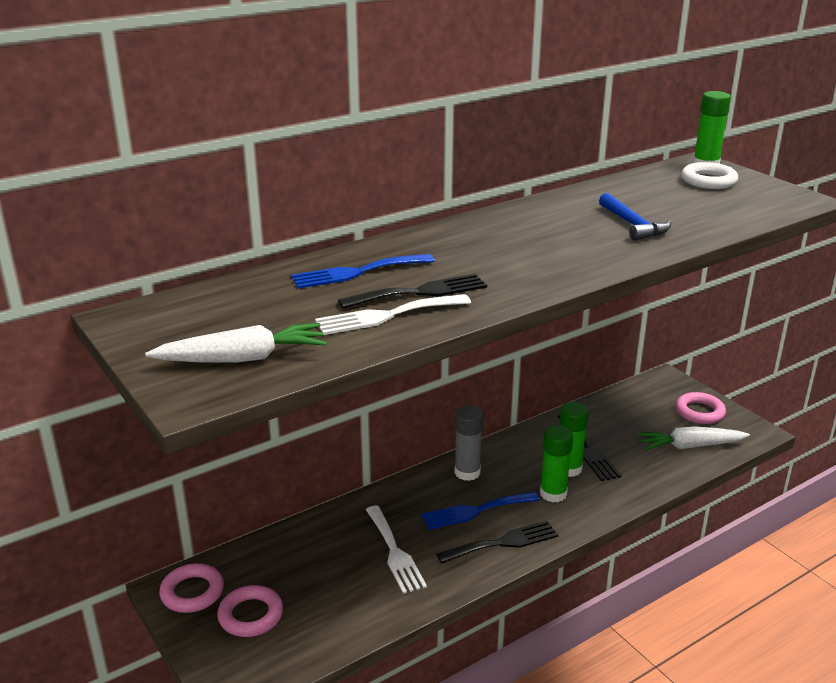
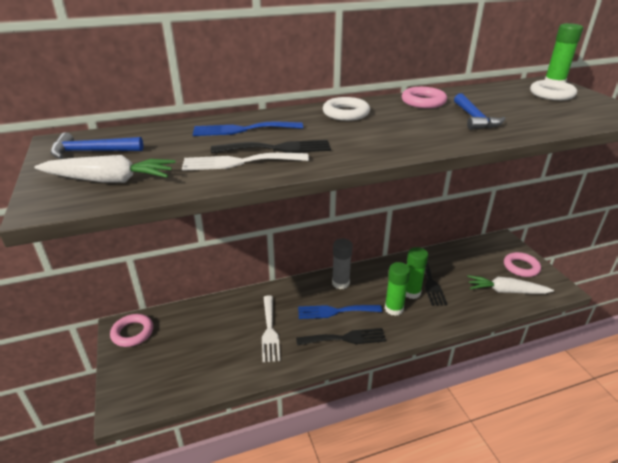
camera: 15 degrees right, 5 degrees up
pink ring [217,585,283,637] -> pink ring moved to [402,87,447,108]
none -> blue hammer [51,132,143,159]
none -> white ring [323,97,370,121]

